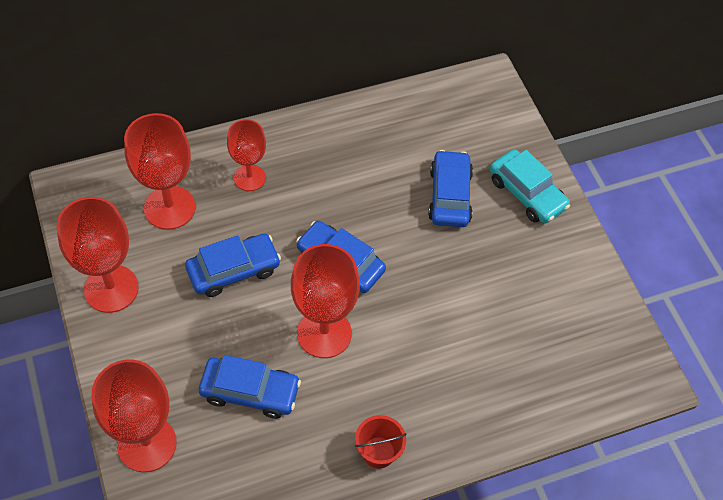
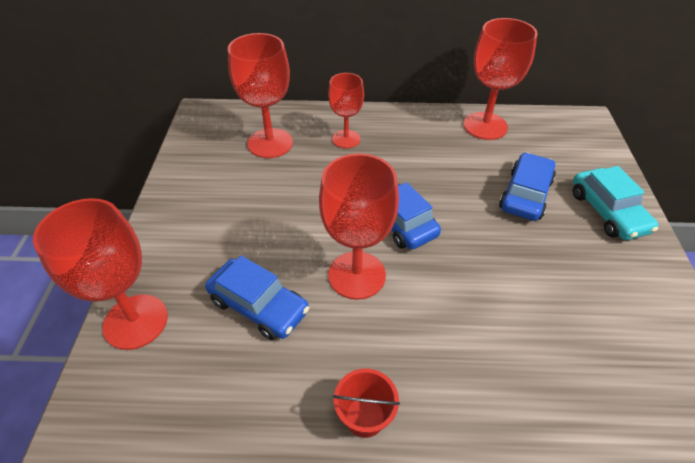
camera: 25 degrees right, 10 degrees down
red goblet [56,197,139,313] -> red goblet moved to [463,18,538,140]
blue car [185,234,281,297] -> none

